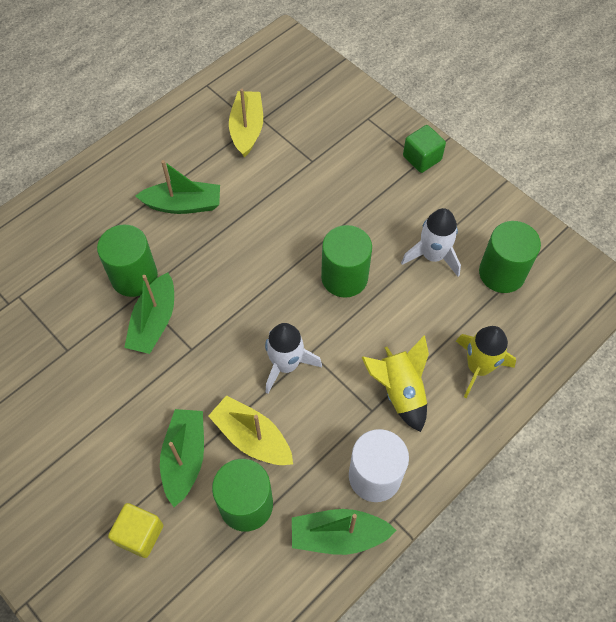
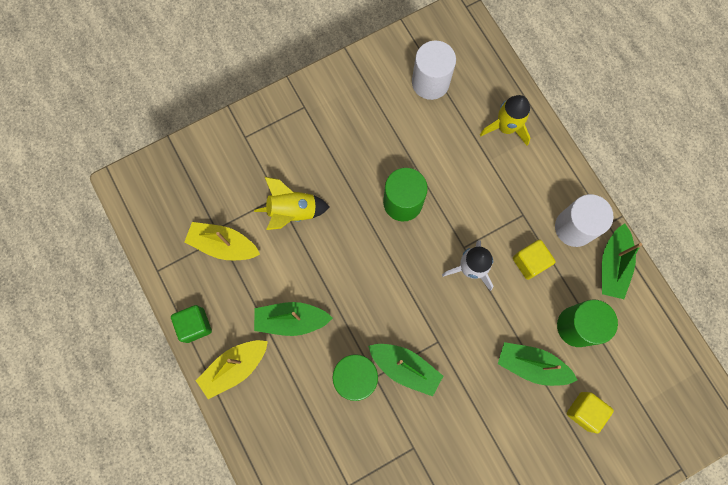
camera: 75 degrees left, 15 degrees up
green boat [136,160,220,214] -> green boat turned 105 degrees counterclockwise [254,302,333,336]
yellow boat [208,395,293,465] -> yellow boat moved to [195,340,268,399]
yellow rocket [362,335,429,432] -> yellow rocket moved to [254,177,329,230]
white rocket [401,208,461,277] -> none
green cube [403,125,446,173] -> green cube moved to [171,305,212,343]
green cylinder [479,221,541,293] -> white cylinder [412,41,456,100]
none -> yellow cube [513,240,555,280]

